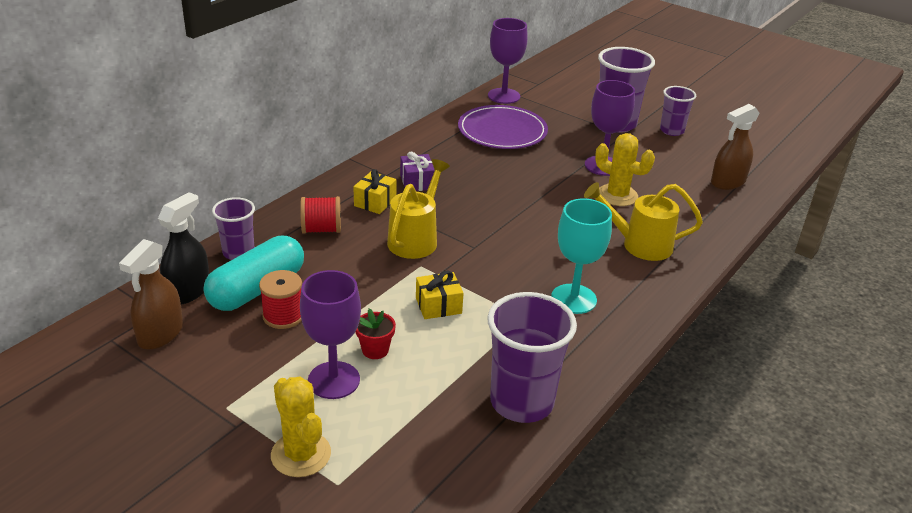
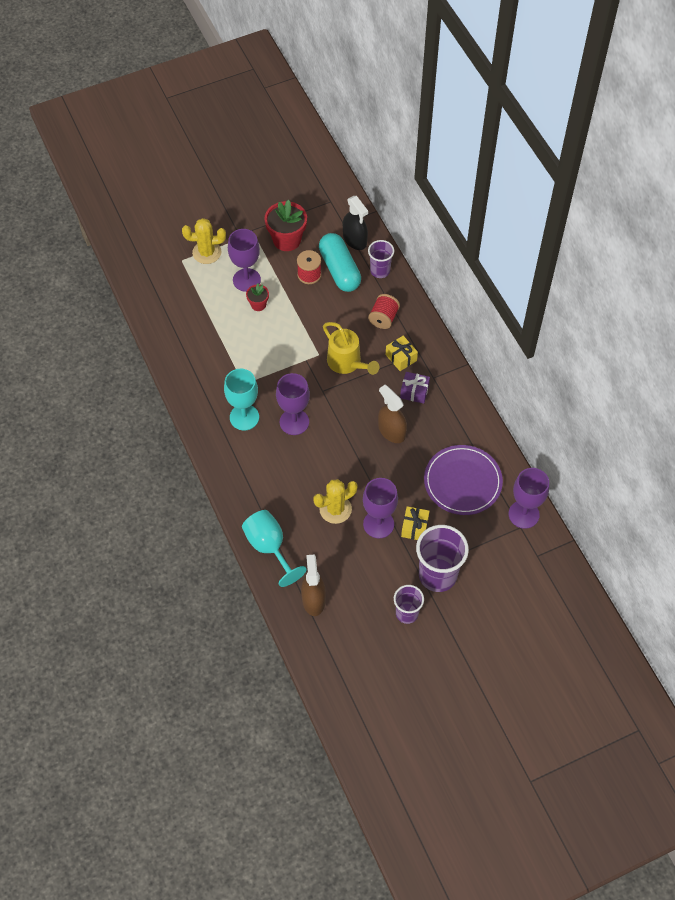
camera: 120 degrees right, 25 degrees up
brown spray bottle [119,239,183,350] -> brown spray bottle moved to [378,385,407,443]
yellow gift [416,271,463,319] -> yellow gift moved to [401,506,429,540]
purple cup [487,292,577,423] -> none
yellow watering can [584,182,703,261] -> none
none -> turquoise goblet [242,510,307,587]
none -> red flower pot [264,200,307,251]
none -> purple goblet [276,373,310,435]

